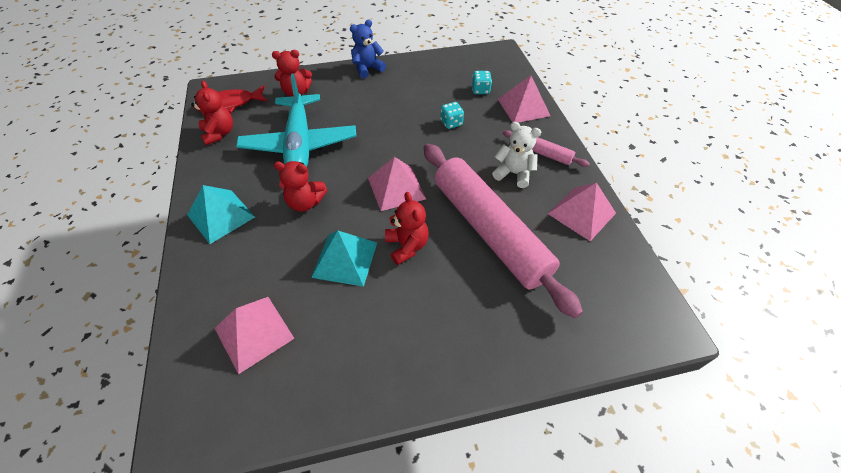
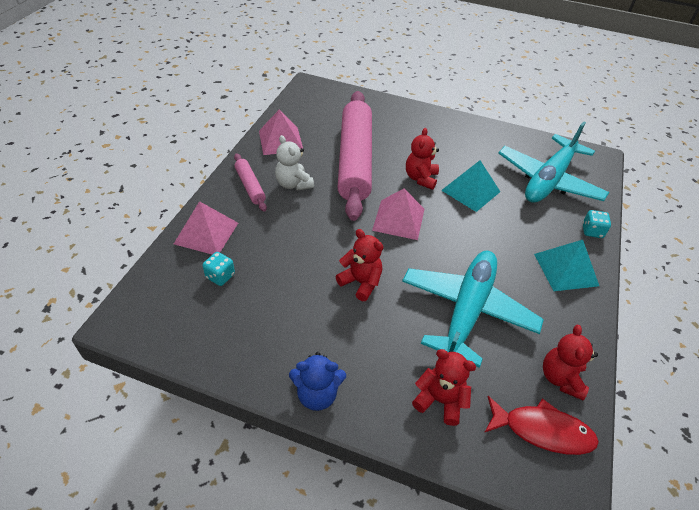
camera: 150 degrees left, 5 degrees down
pink pyramid [215,297,295,374] -> turquoise plane [498,121,609,203]
red teddy bear [274,161,327,212] -> red teddy bear moved to [335,229,383,301]
turquoise dice [440,102,464,129] -> turquoise dice moved to [582,210,611,238]

